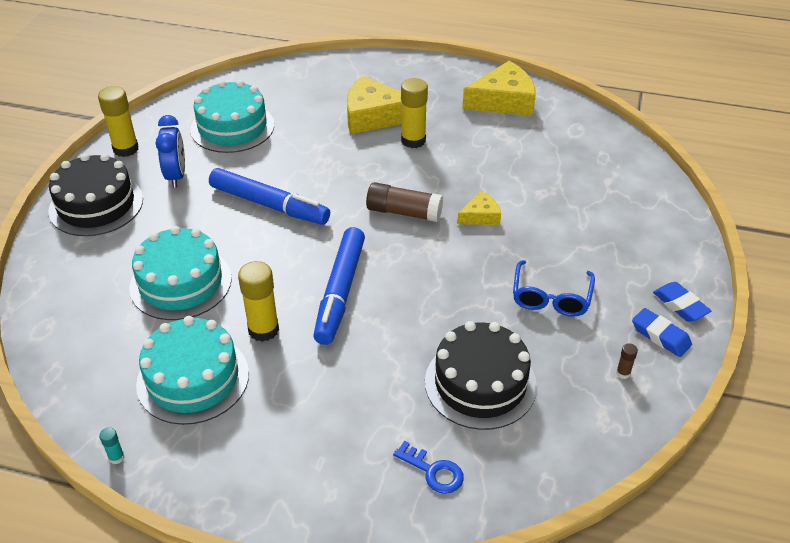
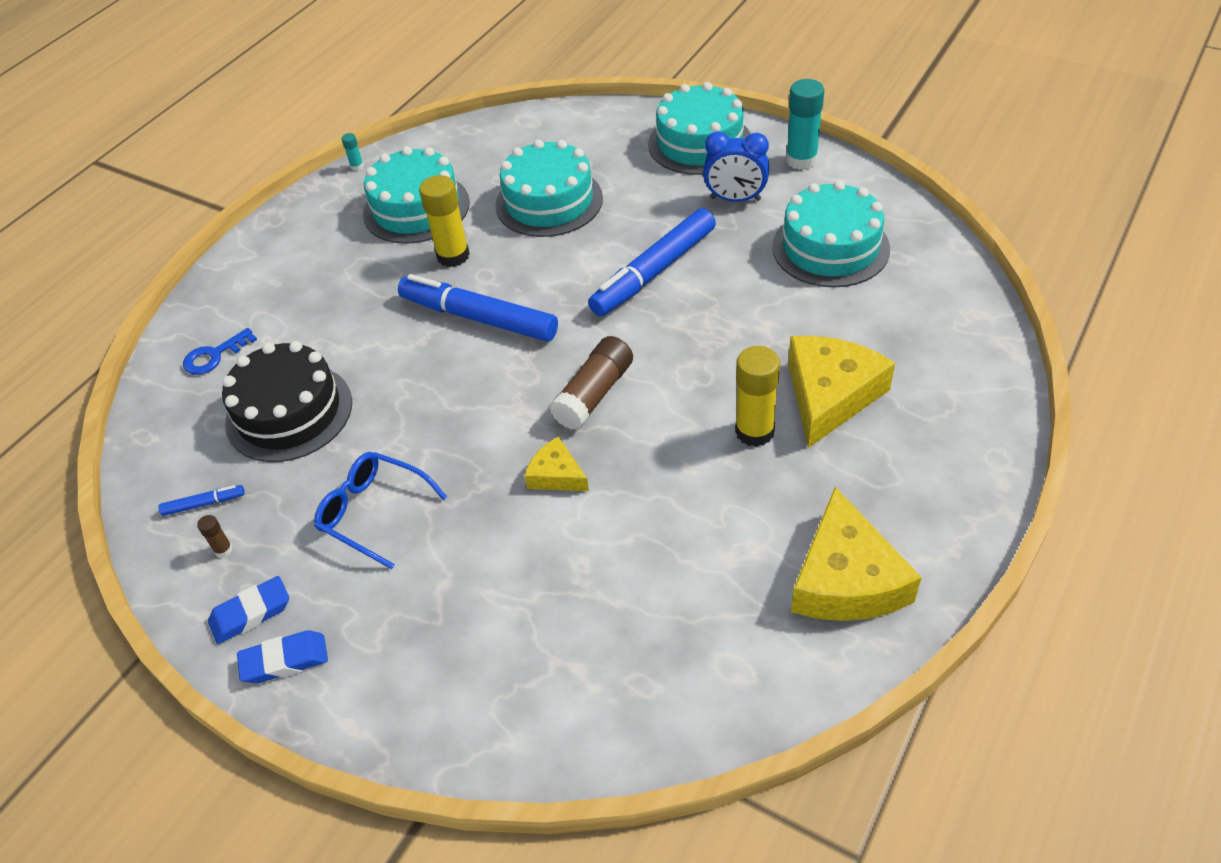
camera: 110 degrees right, 5 degrees up
black cake [48,153,143,236] -> turquoise cake [648,82,751,175]
yellow glue stick [98,86,139,157] -> turquoise glue stick [786,79,824,170]
yellow cheese [457,191,501,225] -> yellow cheese turned 135 degrees clockwise [525,437,589,491]
none -> blue marker [159,485,245,516]

